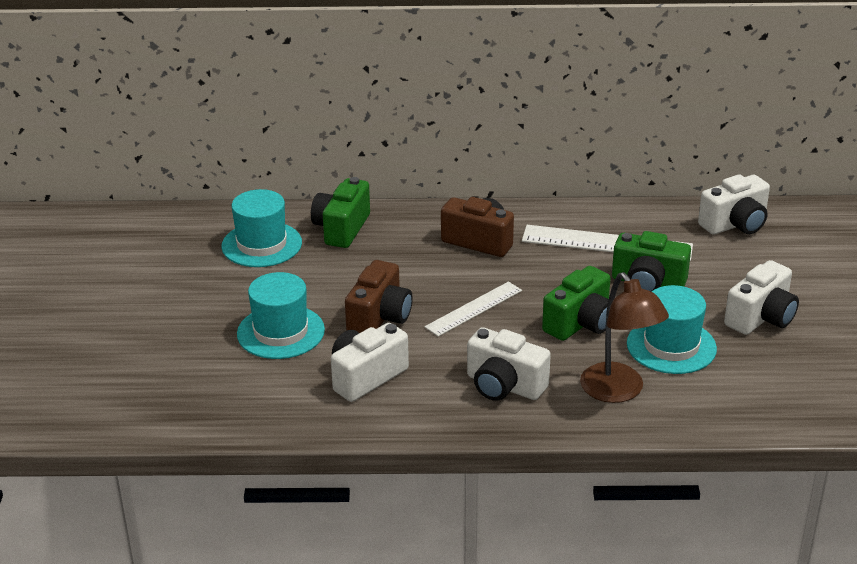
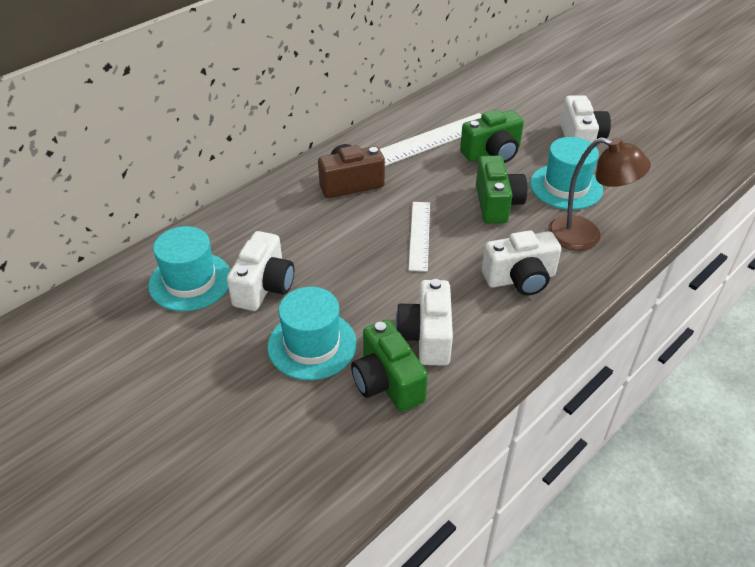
camera: 45 degrees left, 10 degrees up
green camera [311,177,370,248] -> green camera moved to [351,320,428,412]
brown camera [345,260,413,333] -> none
white camera [698,174,770,235] -> white camera moved to [227,231,294,311]

